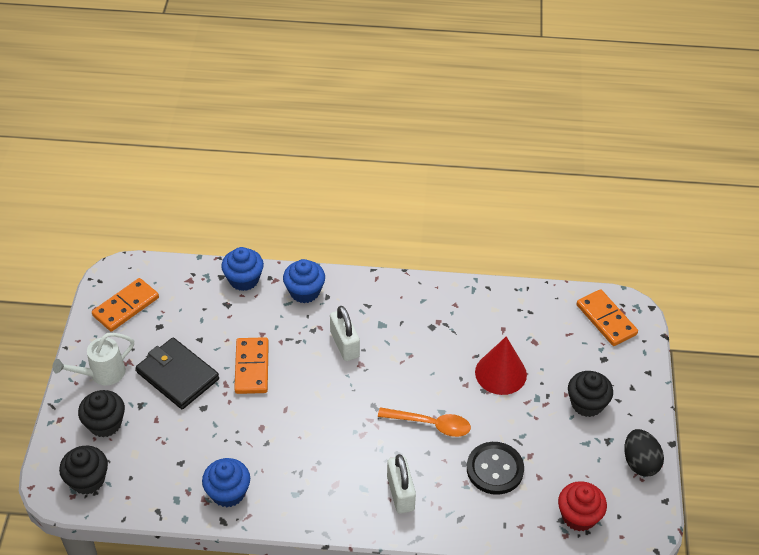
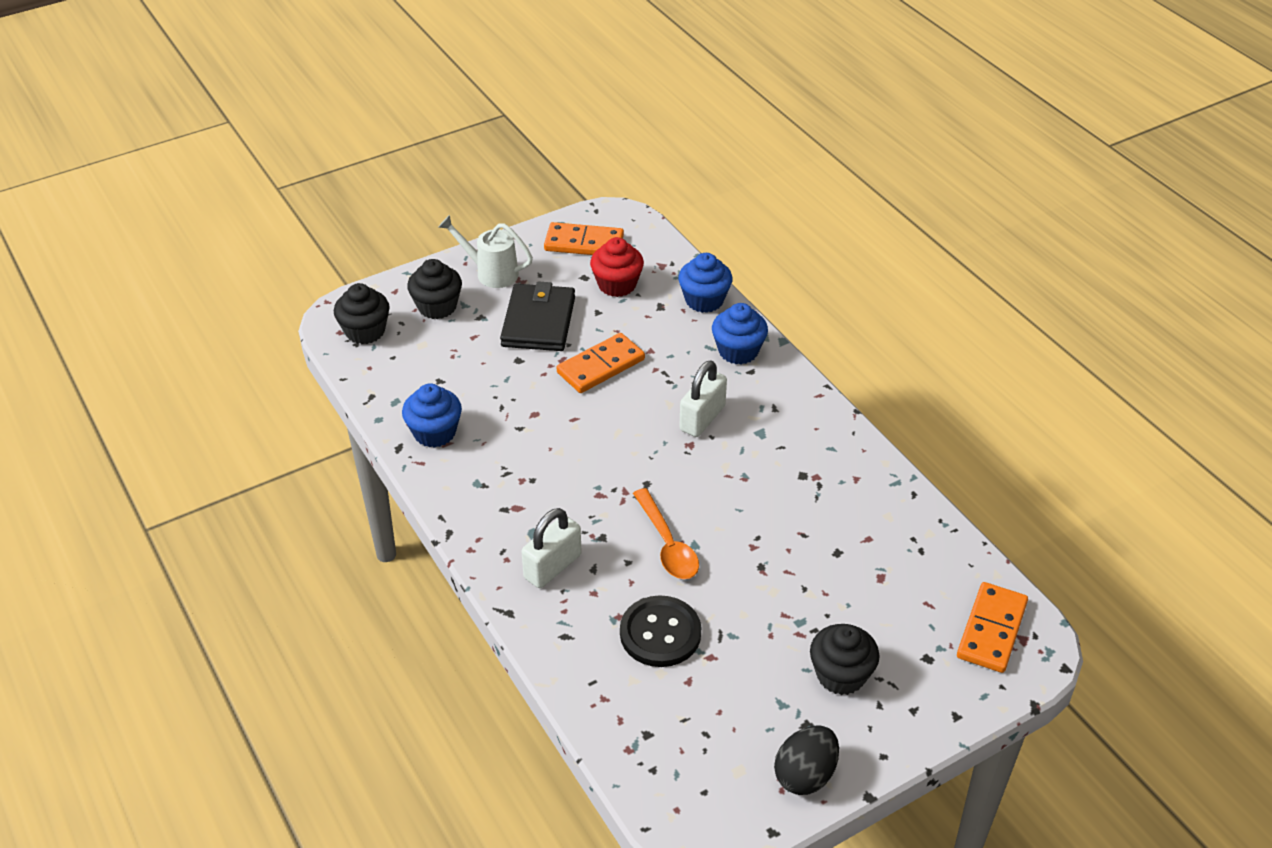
camera: 55 degrees right, 5 degrees down
red cone [475,336,527,395] -> none
red cupcake [558,481,607,531] -> red cupcake moved to [590,237,644,297]

